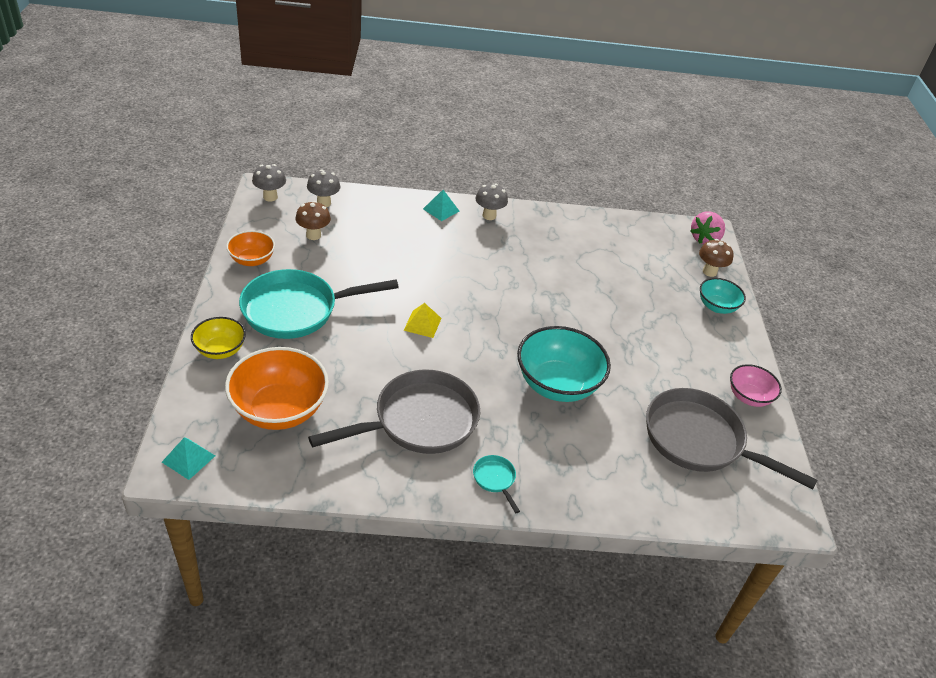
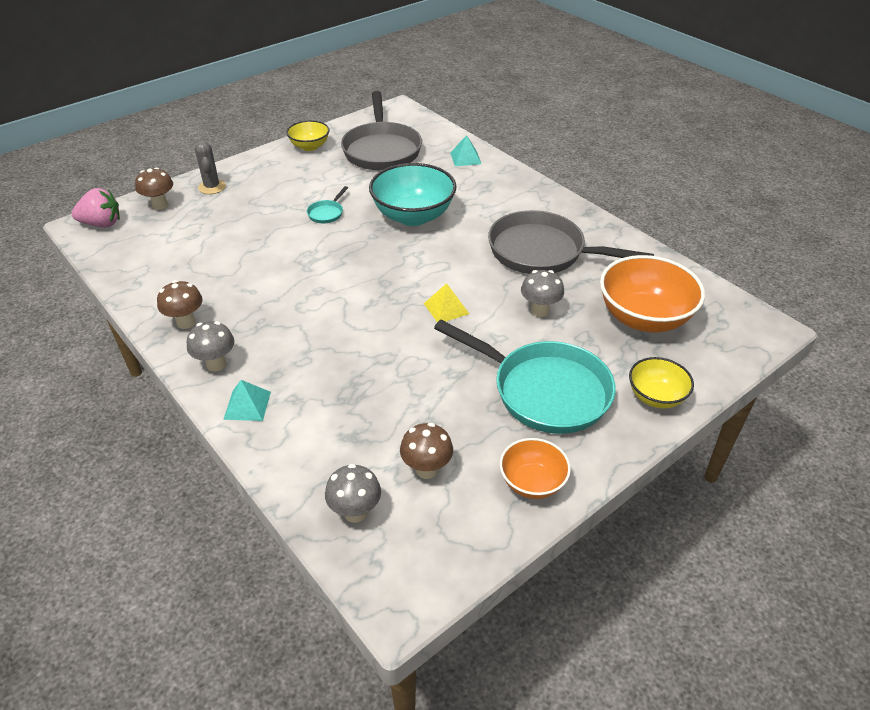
camera: 125 degrees left, 0 degrees up
turquoise pyramid [162,437,215,480] -> turquoise pyramid moved to [450,135,481,166]
grey mushroom [252,164,286,201] -> grey mushroom moved to [521,270,564,317]
turquoise pan [473,455,520,513] -> turquoise pan moved to [307,186,348,223]
turquoise bowl [700,278,746,314] -> grey cactus [195,141,226,194]
pink bowl [730,364,782,407] -> yellow bowl [286,120,330,151]
none -> brown mushroom [157,280,203,329]

